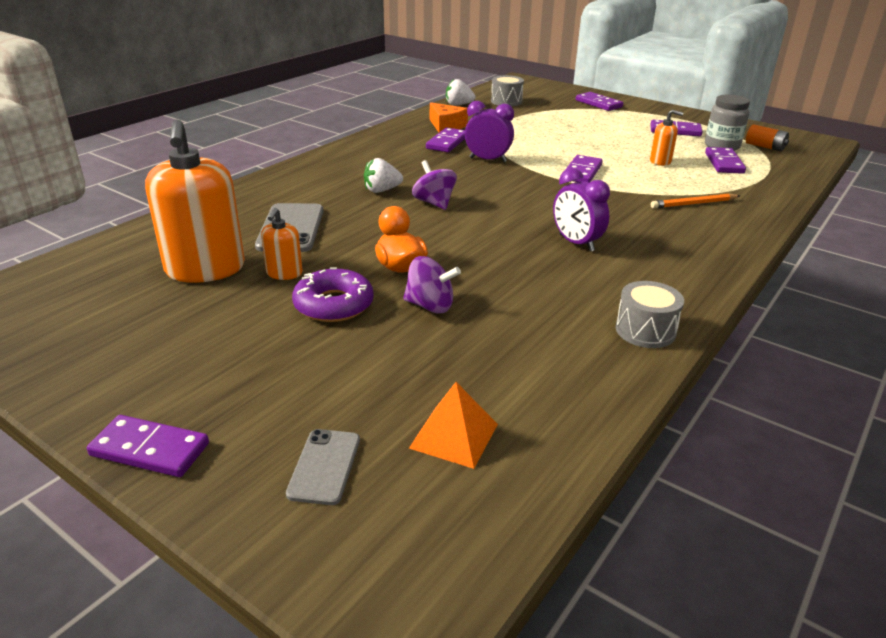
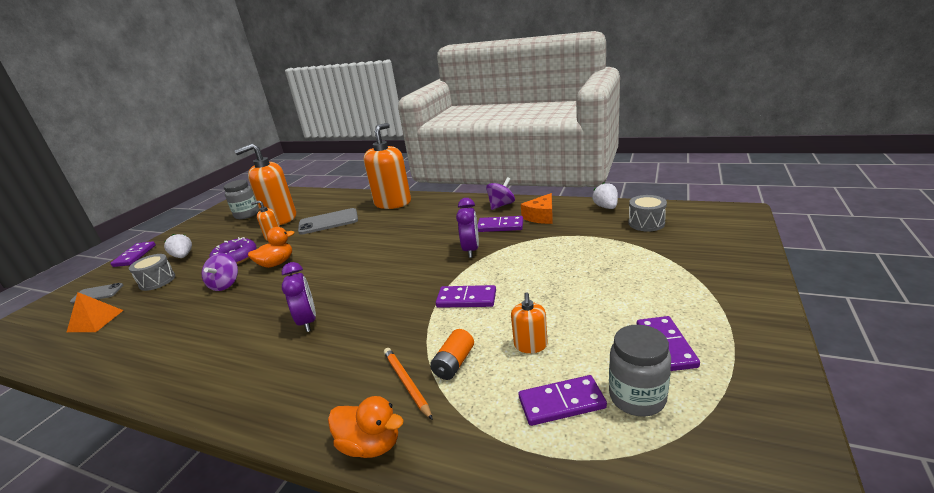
camera: 80 degrees right, 5 degrees down
white strawberry [364,158,403,193] -> white strawberry moved to [164,234,192,258]
purple spinning top [412,160,457,210] -> purple spinning top moved to [486,177,515,210]
purple clock [553,168,610,252] -> purple clock turned 120 degrees clockwise [282,262,316,332]
purple domino [576,92,623,111] -> none
grey drum [616,281,684,348] -> grey drum moved to [129,254,175,291]
orange battery [746,124,789,151] -> orange battery moved to [430,329,474,380]
none -> grey jar [224,180,259,219]
none -> orange duck [328,396,404,458]
none -> orange soap dispenser [363,123,411,209]

